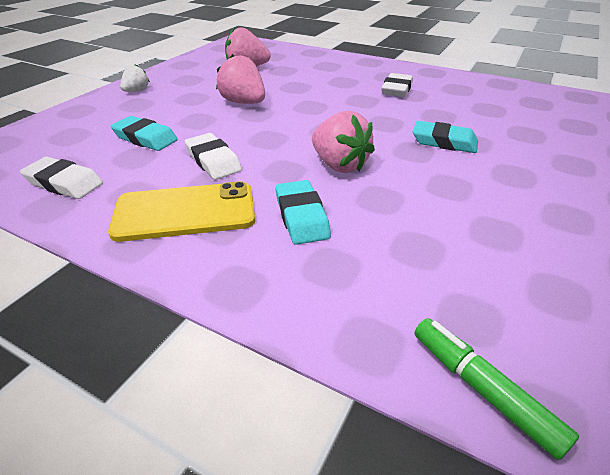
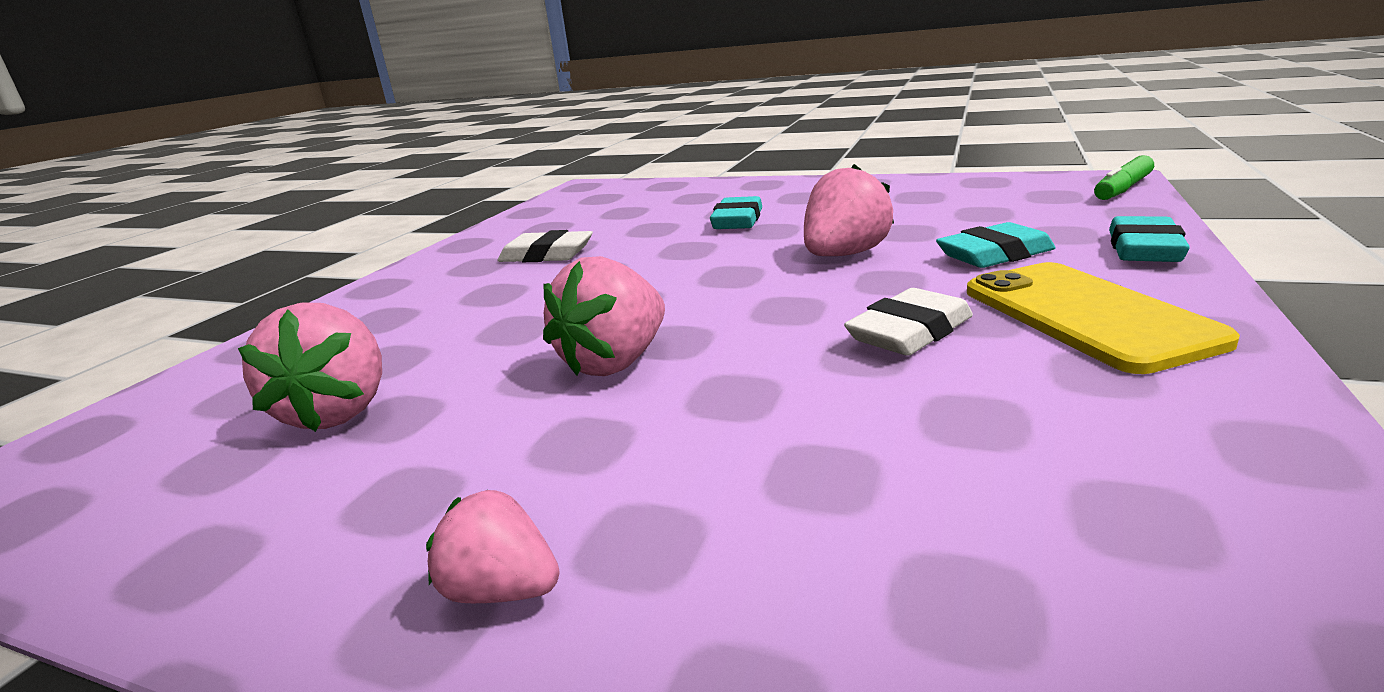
camera: 95 degrees left, 15 degrees down
white eraser [20,157,103,199] -> none
turquoise eraser [111,116,178,151] -> turquoise eraser moved to [1109,216,1190,262]
white strawberry [120,64,150,92] -> pink strawberry [426,490,560,603]

